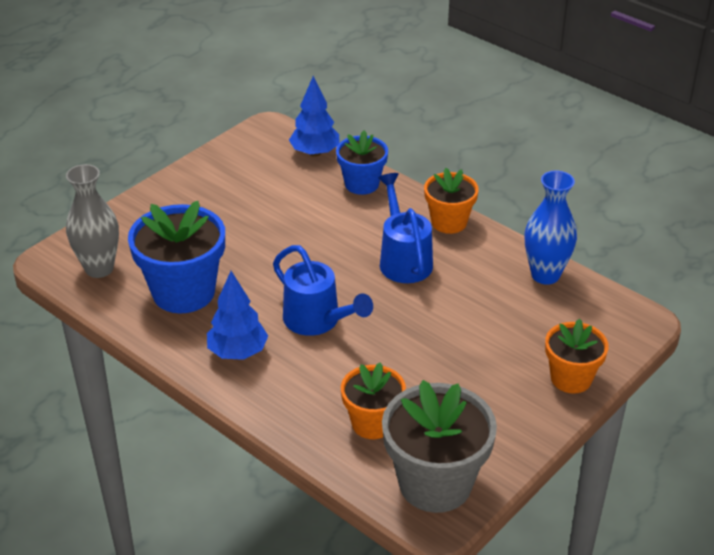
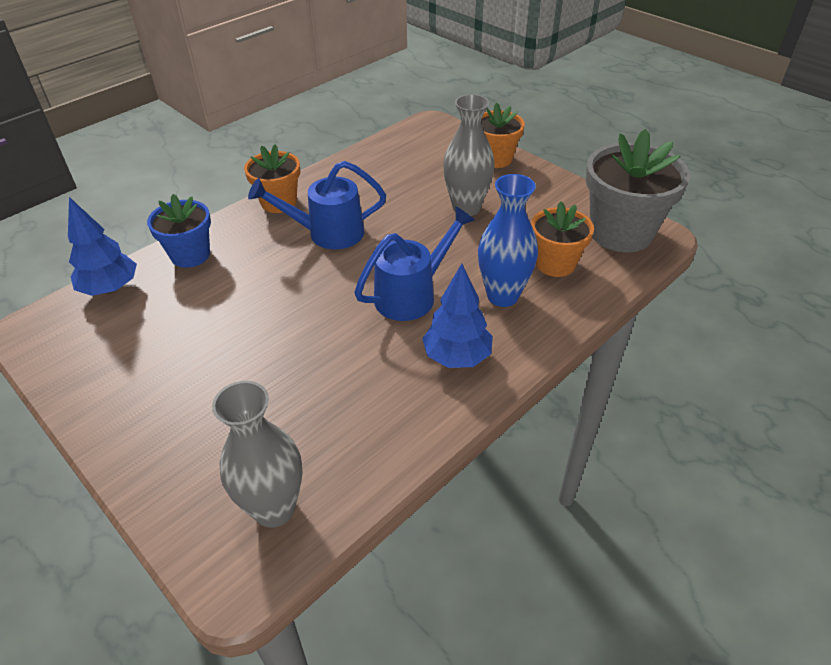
camera: 85 degrees left, 5 degrees up
blue flower pot [128,201,225,313] -> none
blue vase [525,170,577,285] -> blue vase moved to [478,174,538,307]
none -> grey vase [443,94,495,216]

